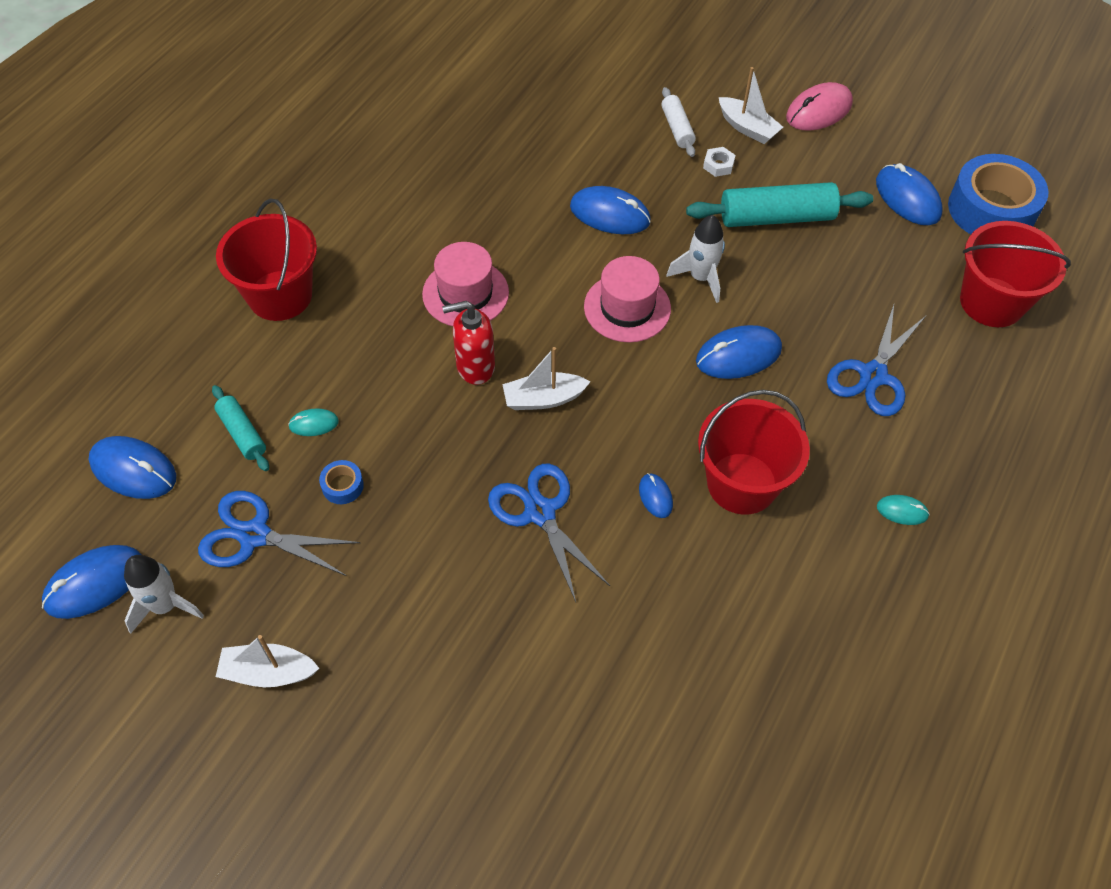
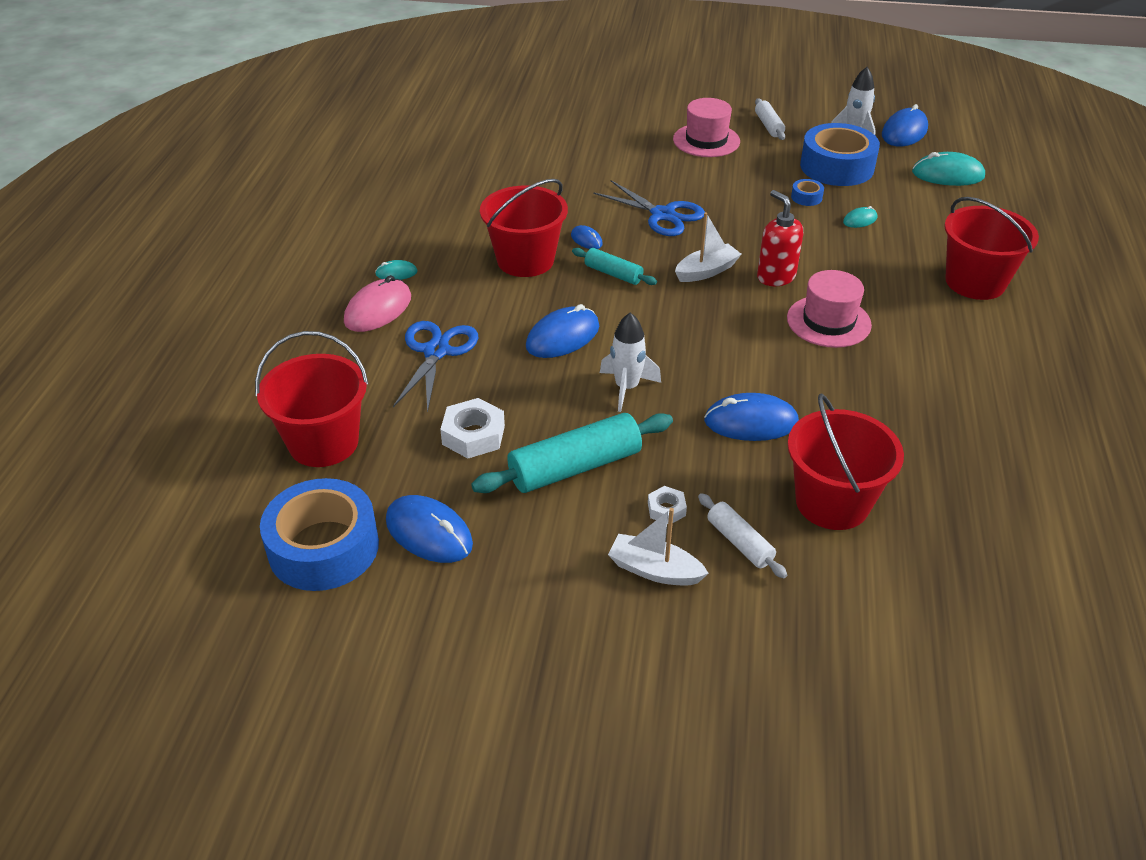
camera: 160 degrees right, 15 degrees down
blue mouse [88,436,176,499] -> turquoise mouse [912,152,985,186]
blue scissors [198,491,360,576] -> blue tape [800,123,880,186]
turquoise rolling pin [212,385,269,471] -> turquoise rolling pin moved to [572,248,657,285]
white boat [216,635,320,687] -> white rolling pin [755,98,785,140]
red soap dispenser [442,301,495,385] -> red soap dispenser turned 90 degrees counterclockwise [757,190,803,286]
pink hat [584,256,671,343] -> pink hat moved to [673,98,740,157]
pink mouse [786,82,853,131] -> pink mouse moved to [344,275,411,332]
none -> white nut [440,398,505,459]
none -> red bucket [787,393,904,530]

